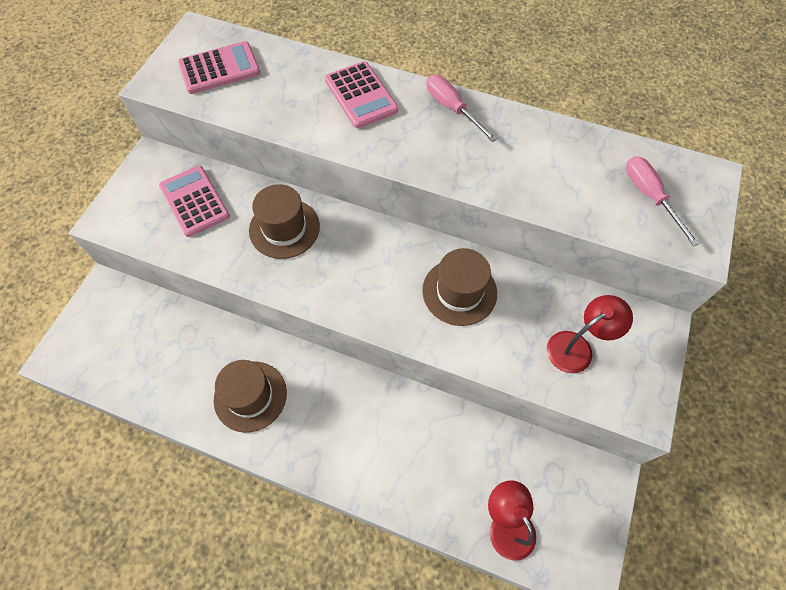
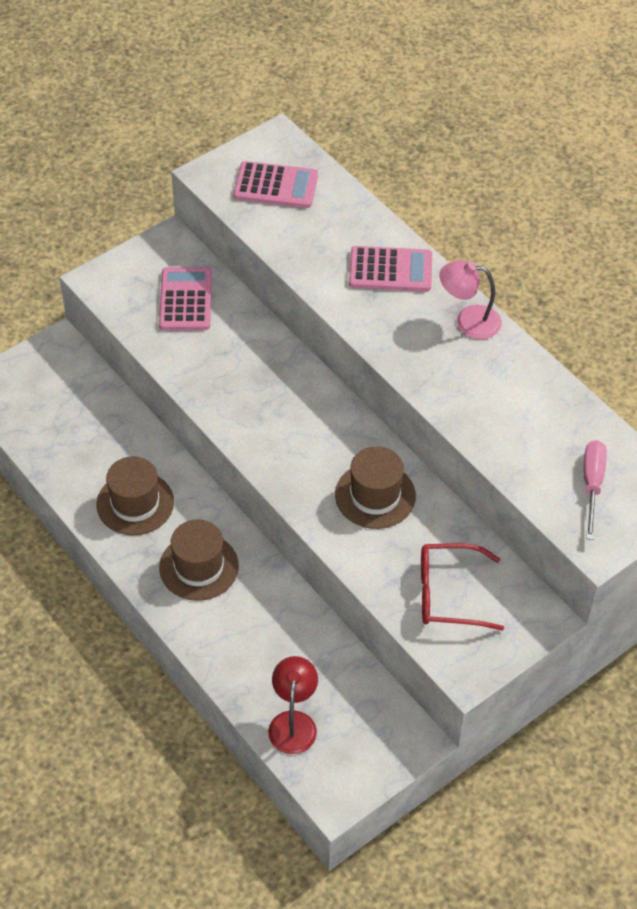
camera: 30 degrees right, 10 degrees down
brown hat [249,184,320,259] -> brown hat moved to [159,519,239,601]
pink calculator [325,61,398,128] -> pink calculator turned 90 degrees counterclockwise [349,246,432,292]
pink screwdriver [426,75,497,142] -> pink lamp [440,260,502,339]
red lamp [547,295,633,373] -> red glasses [421,543,504,631]

